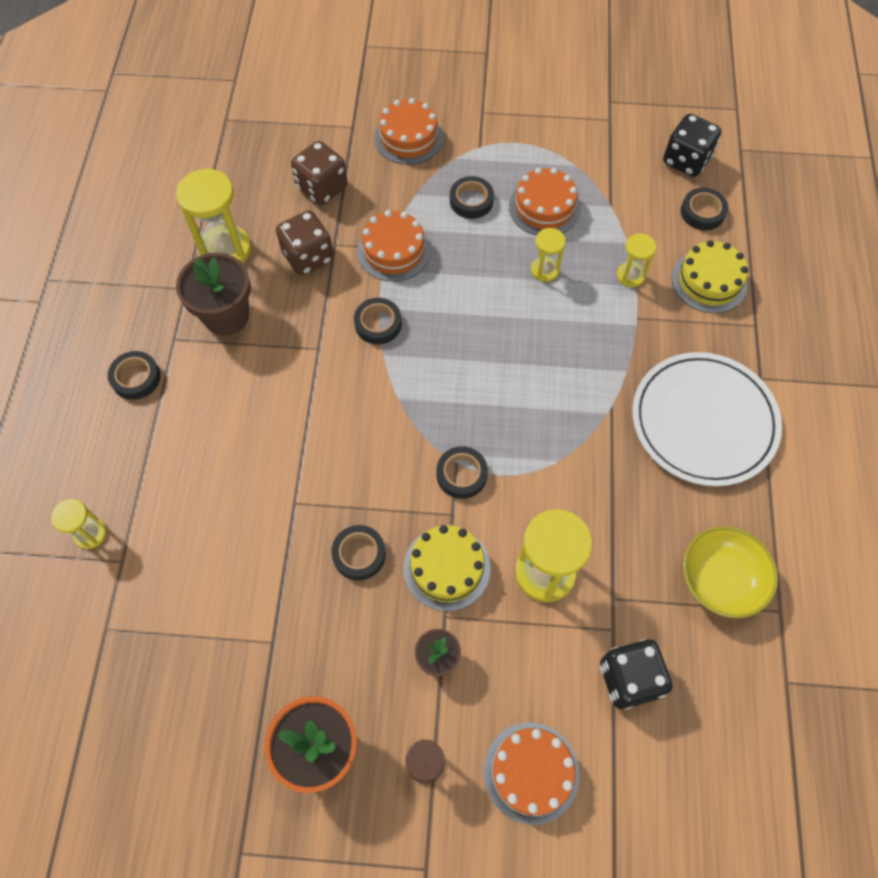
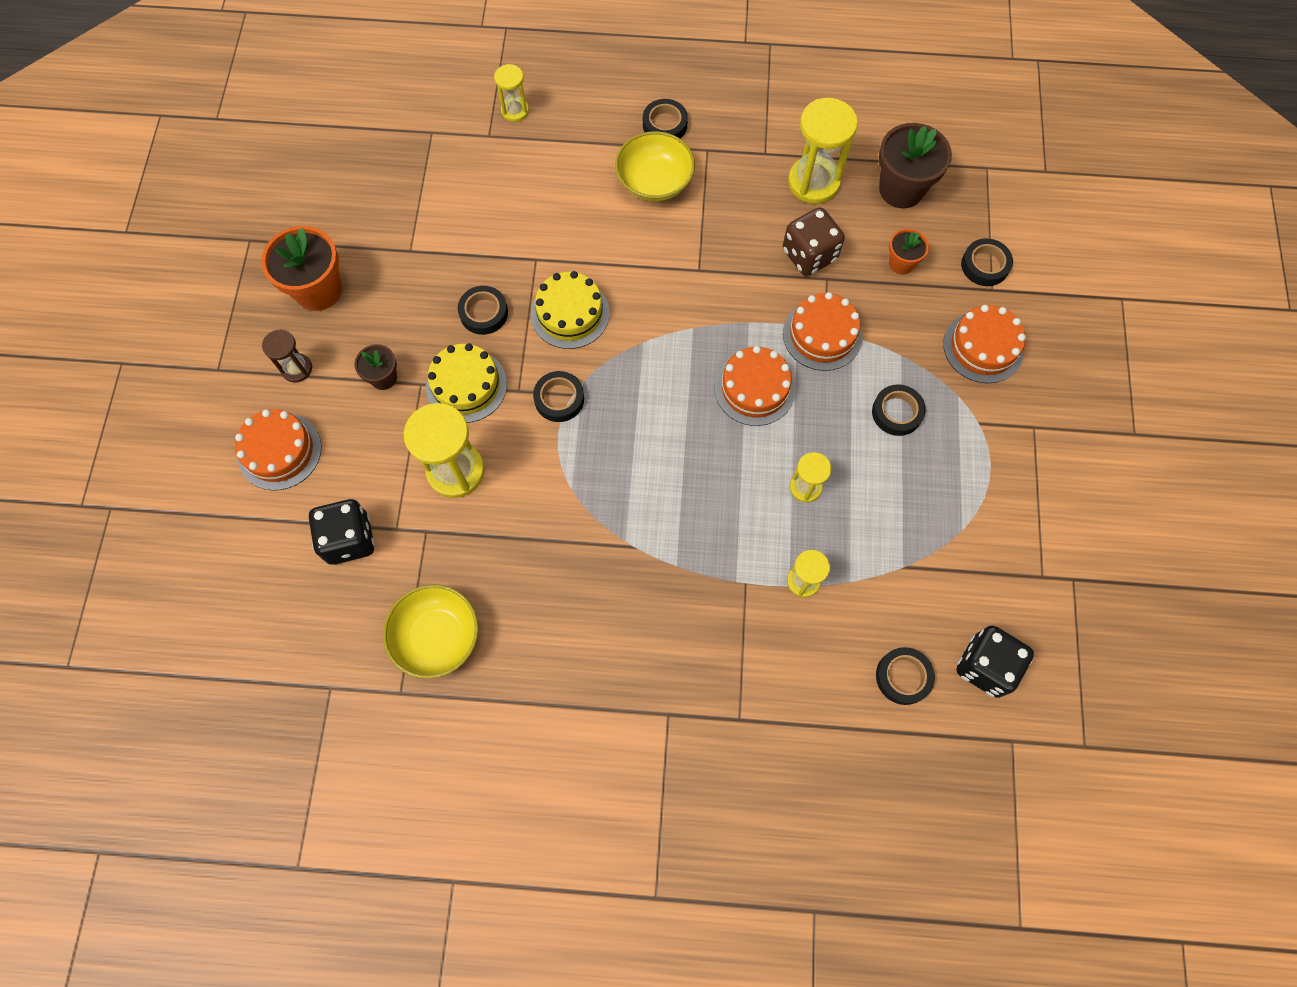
camera: 90 degrees right, 5 degrees up
brown flower pot [176,253,251,336] -> brown flower pot moved to [879,123,952,208]
brown dice [291,141,348,205] -> orange flower pot [889,228,929,275]
black tape [354,298,402,344] -> black tape moved to [961,238,1013,286]
orange cake [509,168,581,236] -> orange cake moved to [715,346,796,426]
white plate [632,352,782,486] -> none
yellow cake [672,240,748,313] -> yellow cake moved to [531,271,610,349]
none -> yellow bowl [615,131,695,201]

